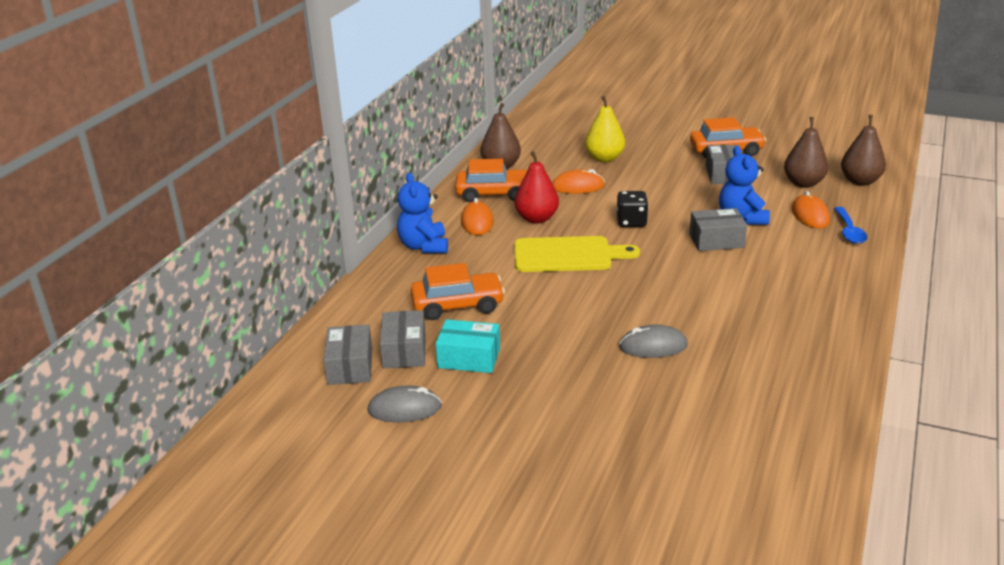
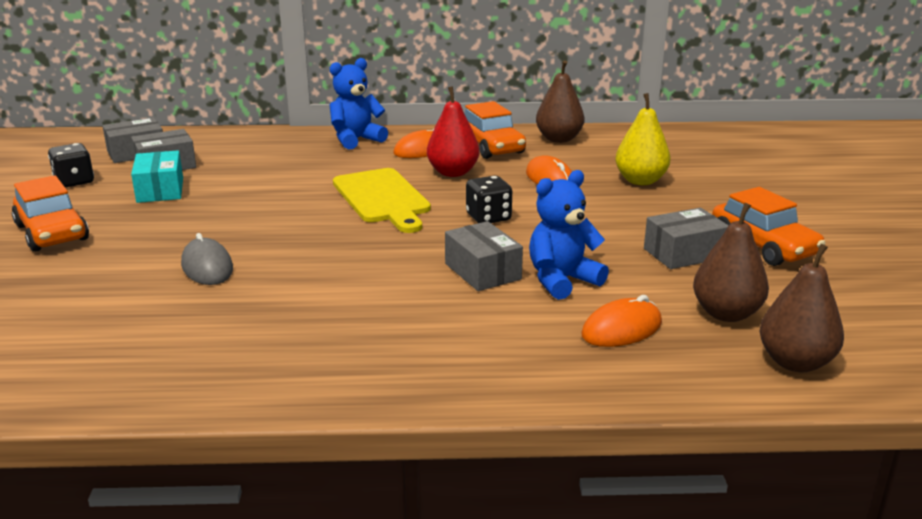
camera: 65 degrees right, 5 degrees down
grey mouse [367,386,442,422] -> black dice [48,143,94,188]
orange car [411,263,505,320] -> orange car moved to [12,175,89,252]
blue spoon [834,207,868,244] -> none

